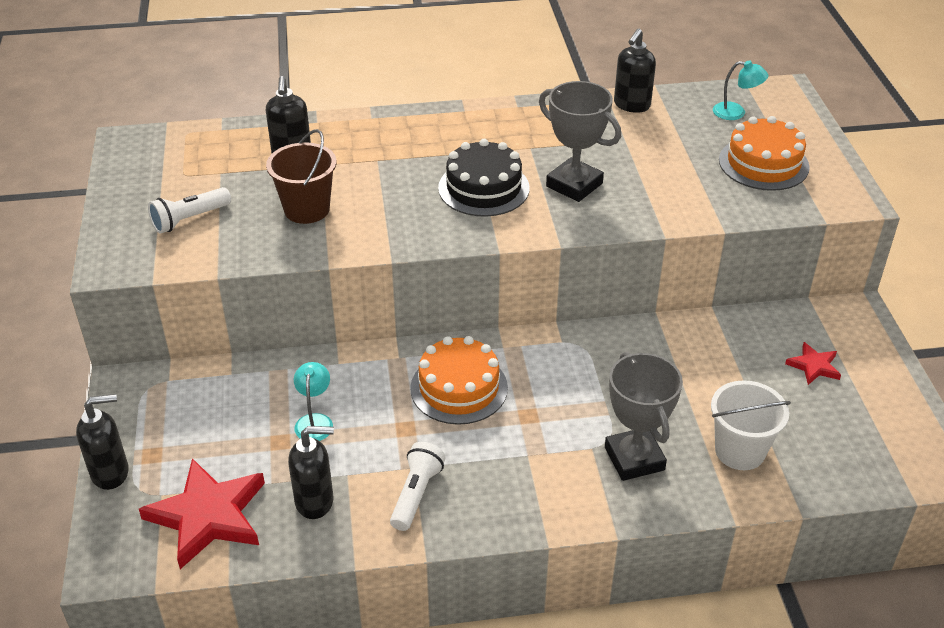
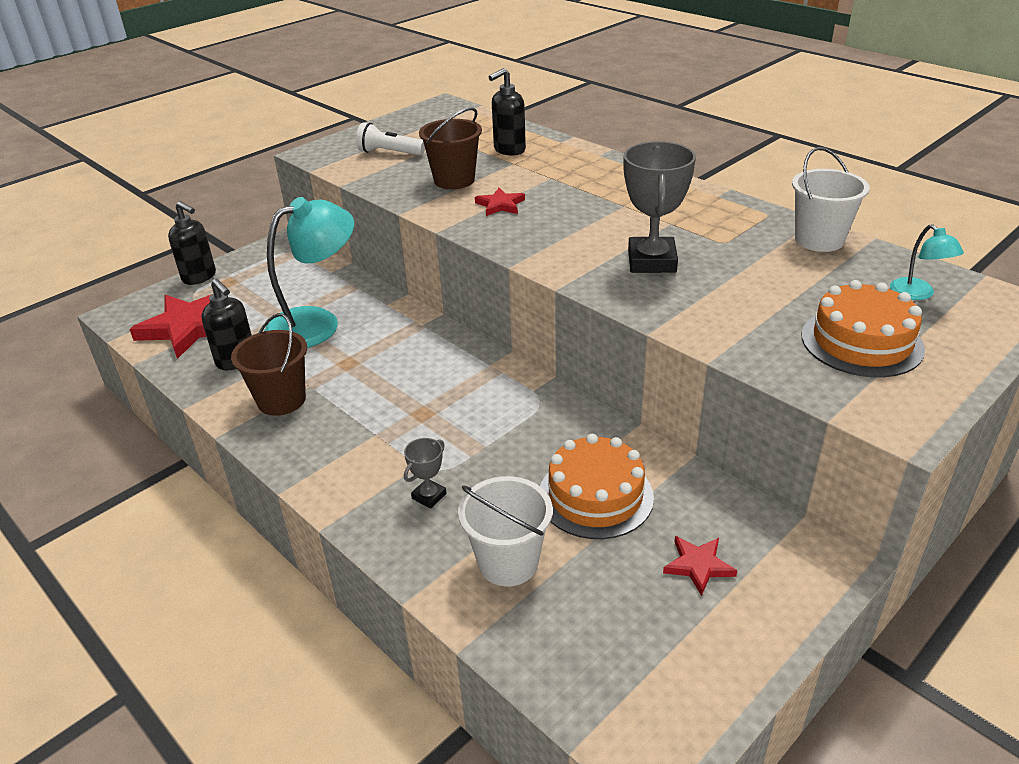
camera: 55 degrees right, 5 degrees down
turquoise lamp [294,362,333,441] -> turquoise lamp [264,197,354,348], size x2.15
white flashlight [390,442,446,531] -> brown bucket [231,313,307,416]
orange cake [410,336,508,425] -> orange cake moved to [540,434,654,539]
black cake [438,139,530,217] -> none
grey trophy [605,352,683,481] -> grey trophy [404,438,447,509], size x0.49
black soap dispenser [614,29,656,113] -> white bucket [792,147,870,252]
none -> red star [475,188,525,216]

